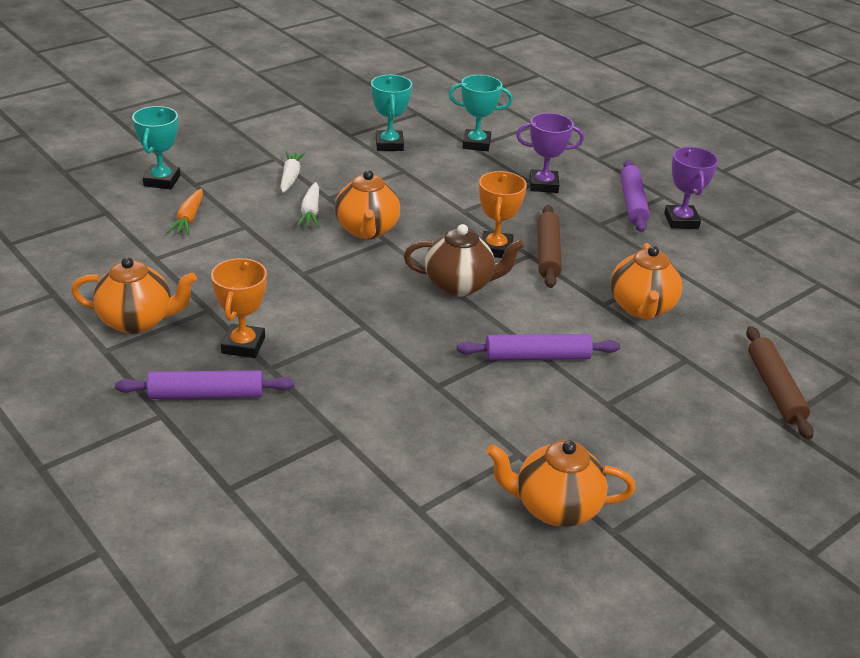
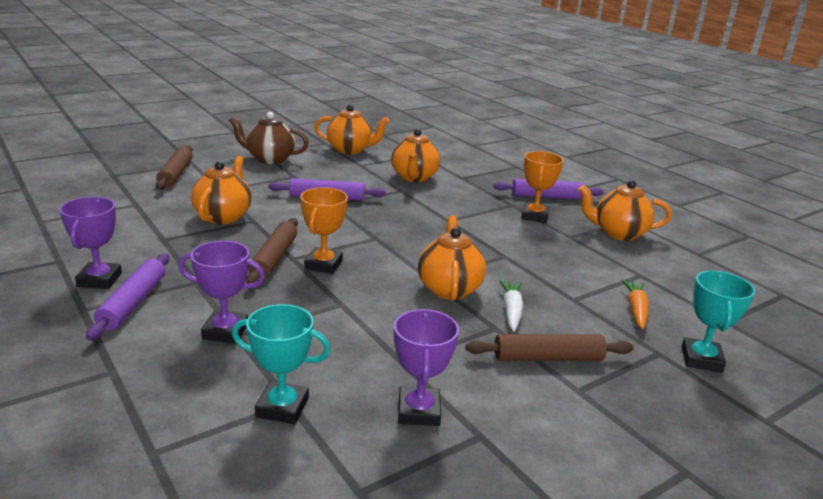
camera: 175 degrees left, 10 degrees down
white carrot [280,151,306,193] -> brown rolling pin [466,334,633,361]
turquoise trophy [371,75,412,151] -> purple trophy [394,309,459,426]
brown teapot [404,224,525,297] -> brown teapot moved to [229,112,309,164]
none -> orange teapot [391,129,440,182]

